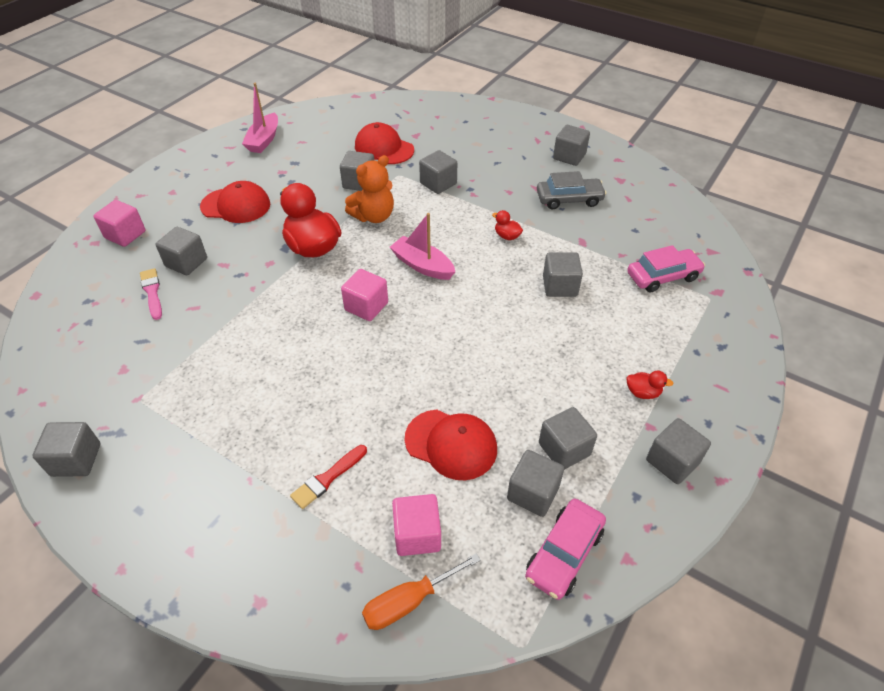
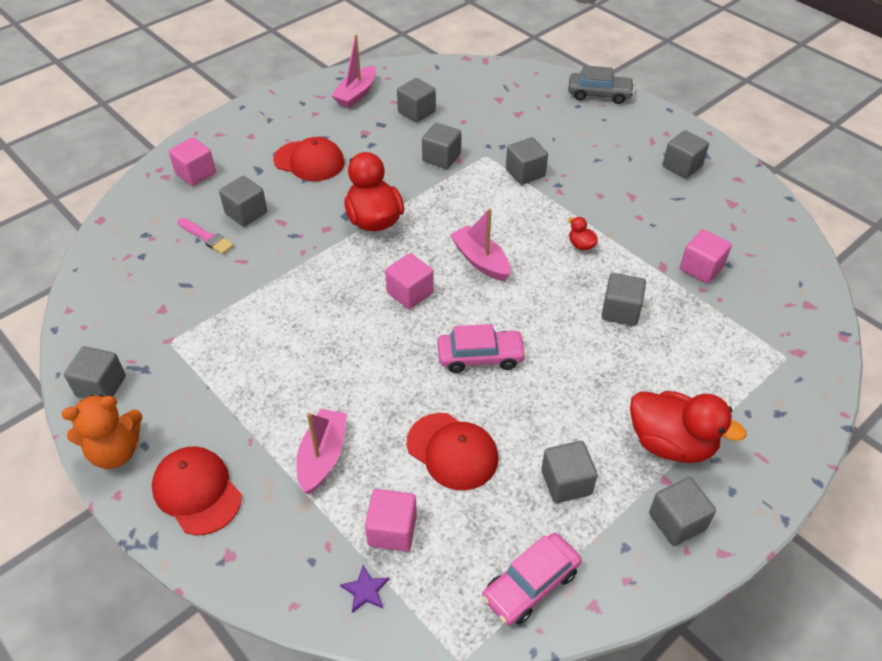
camera: 15 degrees right, 0 degrees up
pink brush [140,268,162,320] -> pink brush turned 135 degrees clockwise [178,218,234,254]
red brush [290,445,367,509] -> pink boat [296,409,347,494]
orange teddy bear [345,155,394,223] -> orange teddy bear moved to [62,394,142,469]
red cap [355,122,414,164] -> red cap moved to [152,446,242,535]
orange screwdriver [362,553,481,630] -> purple star [340,565,389,613]
grey cube [507,450,564,517] -> grey cube moved to [397,78,436,122]
grey car [537,171,607,209] -> grey car moved to [568,65,634,104]
red duck [626,371,674,399] -> red duck [630,391,746,463], size x2.31
pink car [627,245,705,292] -> pink car moved to [437,324,527,373]
none -> pink cube [680,229,732,284]

